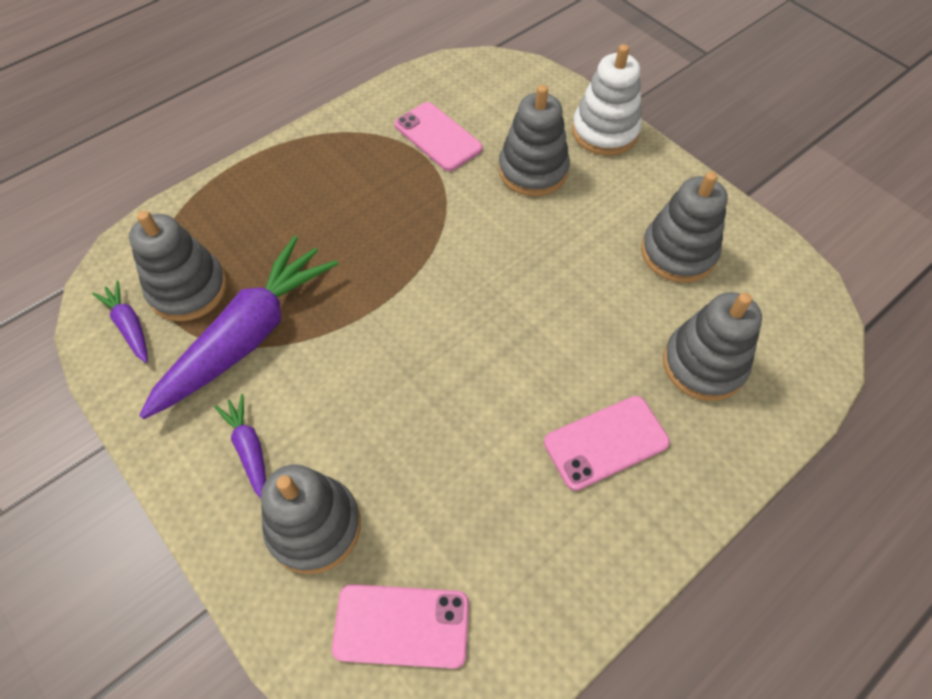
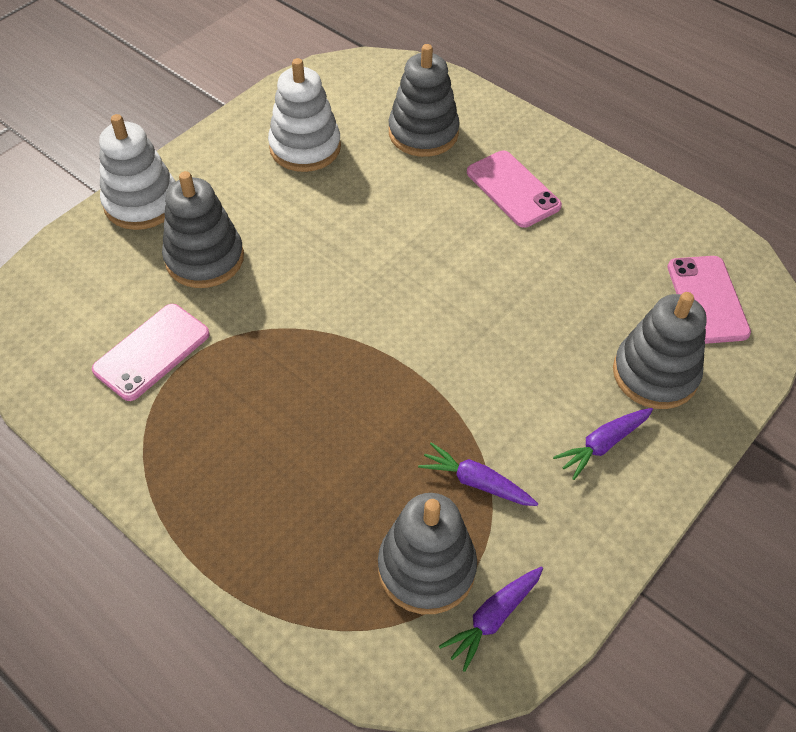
camera: 100 degrees left, 5 degrees down
purple carrot [139,236,338,419] -> purple carrot [418,442,538,506], size x0.46
grey stacking toy [641,171,728,283] -> white stacking toy [268,58,341,172]

